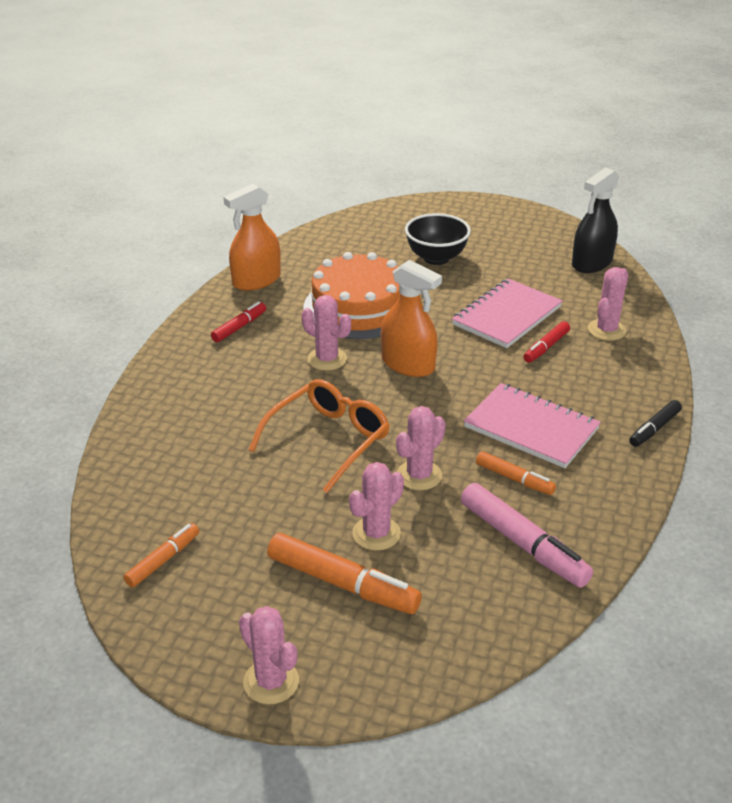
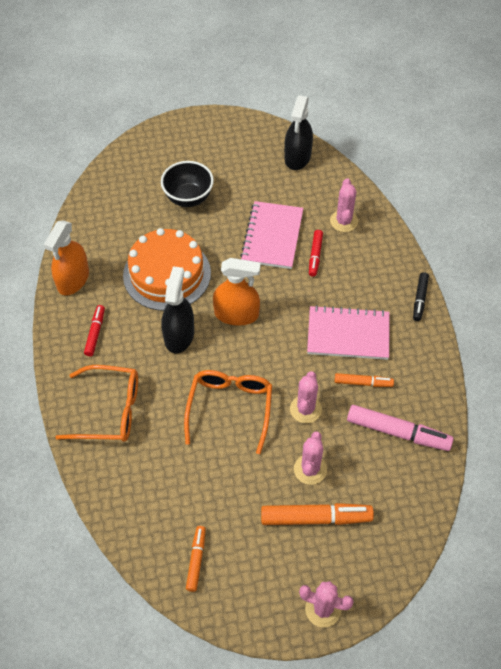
camera: 30 degrees left, 20 degrees up
pink cactus [302,295,351,371] -> black spray bottle [162,266,194,353]
none -> orange glasses [55,365,138,442]

